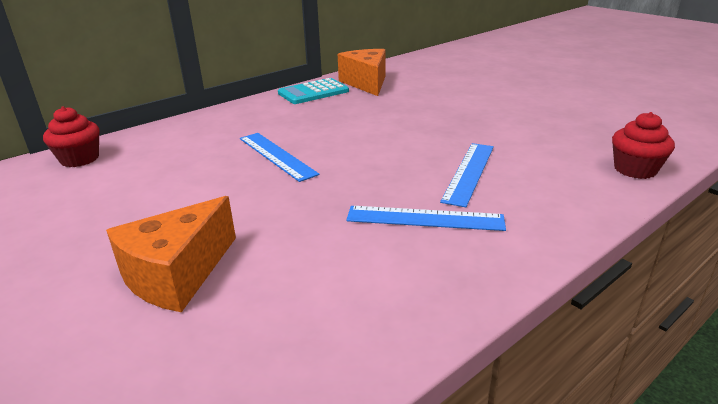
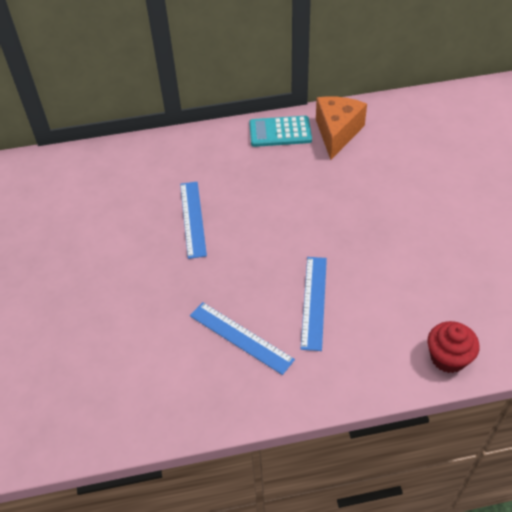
camera: 30 degrees right, 20 degrees up
red cupcake [43,106,99,167] -> none
orange cheese [106,196,236,312] -> none
blue ruler [440,143,494,207] -> blue ruler turned 45 degrees counterclockwise [301,257,327,351]

